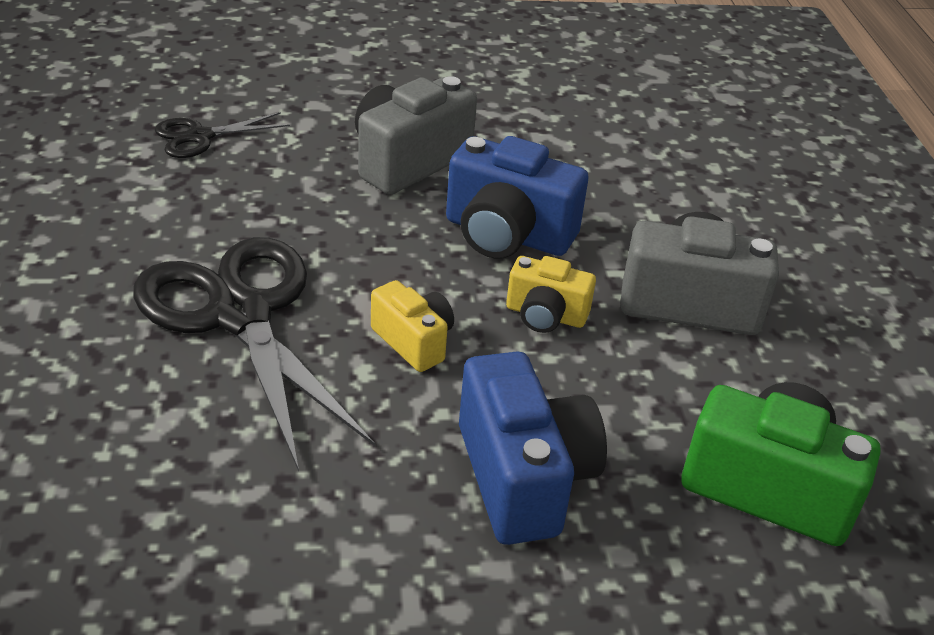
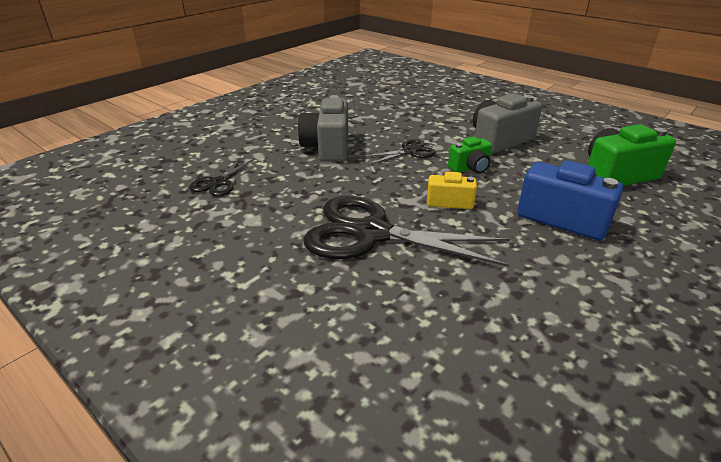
camera: 40 degrees left, 5 degrees down
blue camera [446,136,588,259] -> black scissors [361,139,436,165]
yellow camera [506,256,596,333] -> green camera [448,136,492,174]

